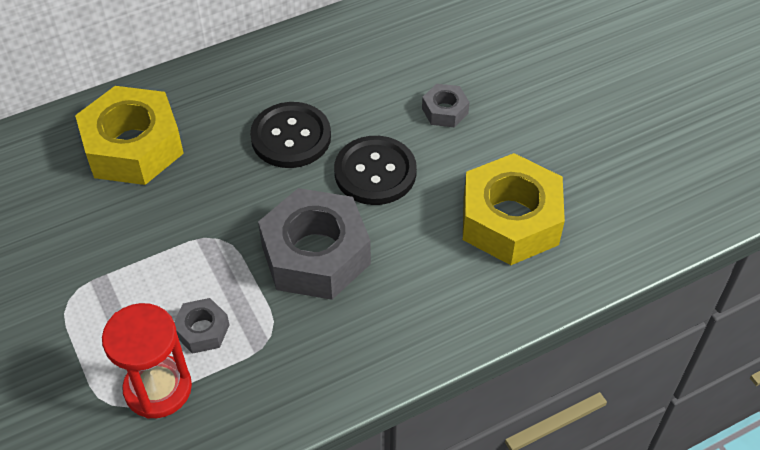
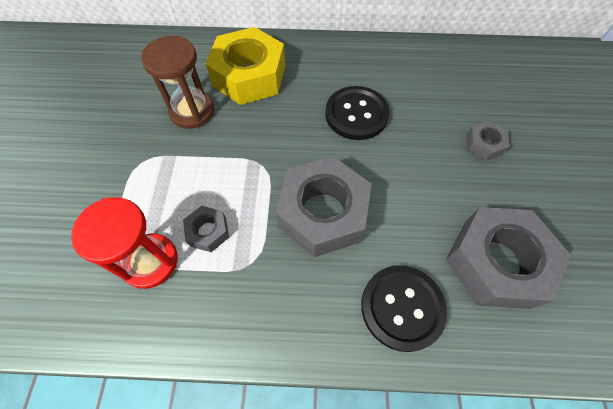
camera: 30 degrees right, 10 degrees up
black button [334,136,417,205] -> black button moved to [361,265,447,352]
yellow nut [463,153,565,265] -> grey nut [446,207,571,309]
none -> brown hourglass [141,36,214,129]

